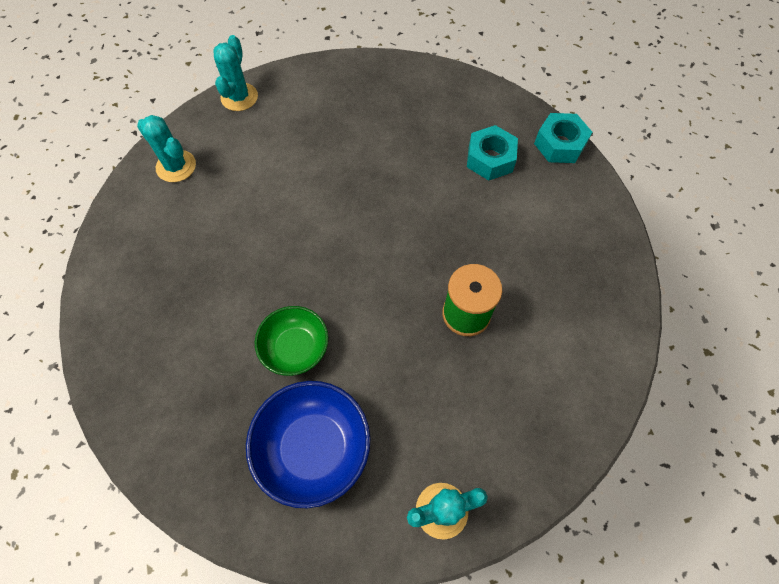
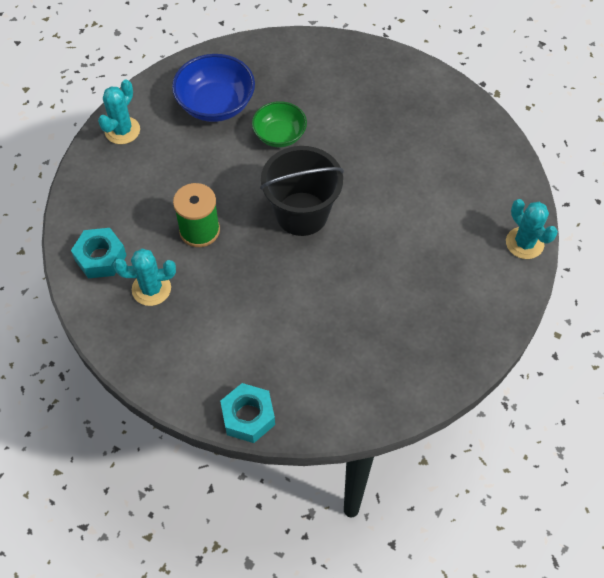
camera: 135 degrees right, 5 degrees down
turquoise cactus [137,115,196,182] -> turquoise cactus moved to [114,249,176,306]
turquoise nut [467,125,518,181] -> turquoise nut moved to [71,228,127,279]
none -> black bucket [260,146,344,236]

